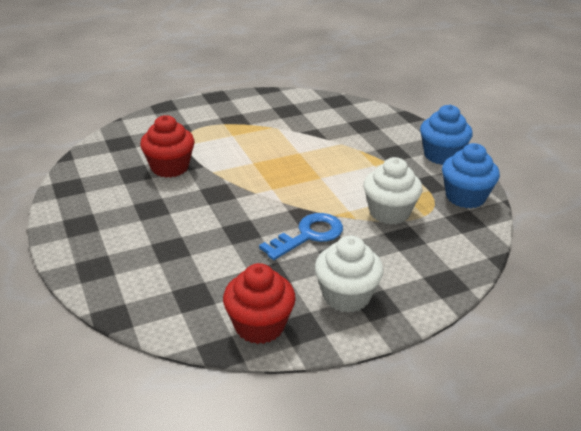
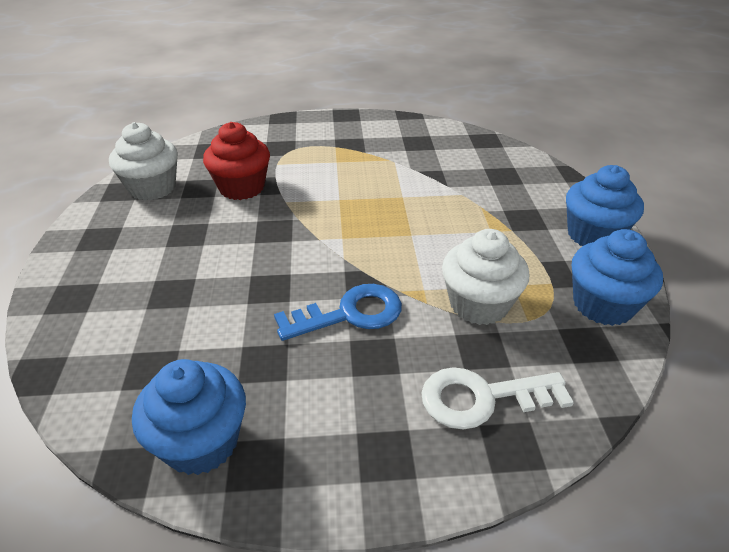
camera: 20 degrees right, 5 degrees up
red cupcake [223,263,296,344] -> blue cupcake [132,359,246,475]
white cupcake [315,235,384,313] -> white cupcake moved to [109,122,178,201]
none -> white key [421,367,574,430]

